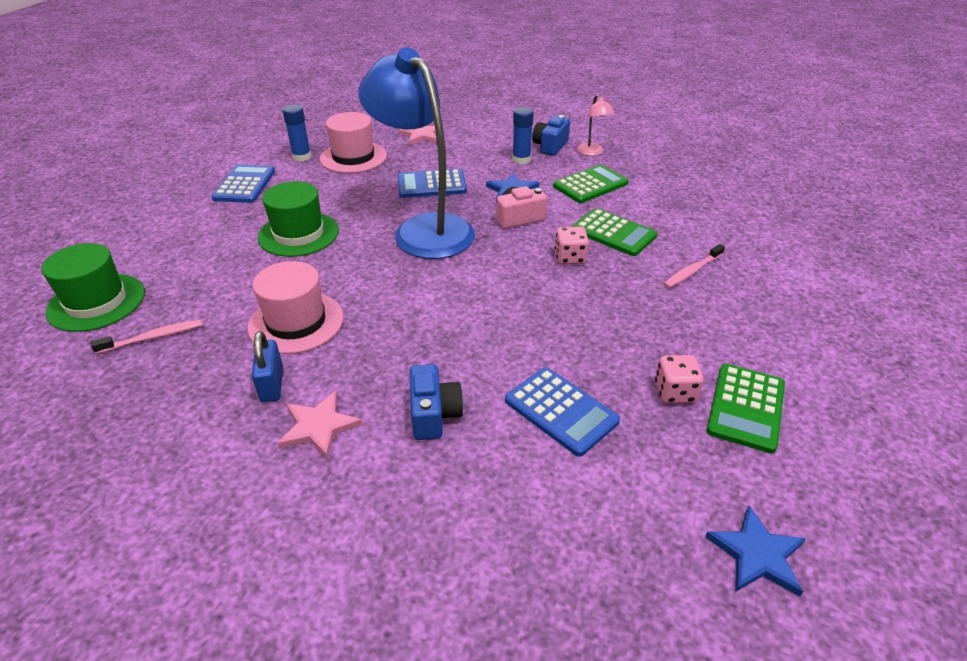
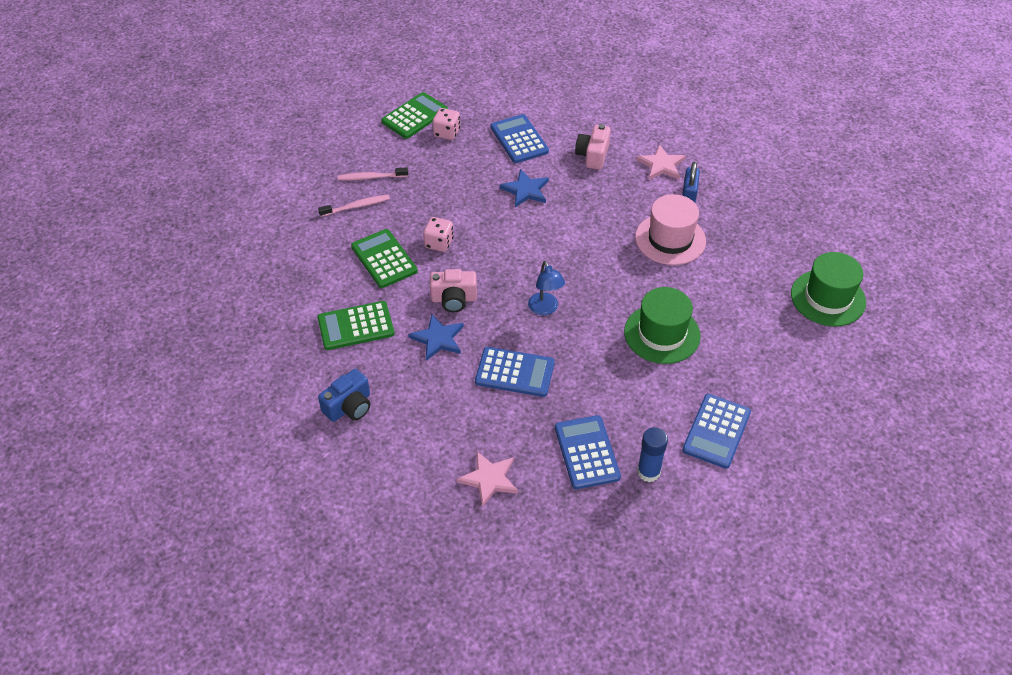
camera: 160 degrees left, 10 degrees up
pink toothbrush [91,319,203,354] -> pink toothbrush moved to [338,167,408,181]
pink hat [320,112,387,173] -> blue calculator [555,415,621,489]
blue lamp [358,47,475,259] -> blue lamp [528,261,565,315], size x0.40
blue camera [410,364,464,440] -> pink camera [575,124,611,170]
blue glue stick [512,107,534,164] -> none
pink lamp [577,94,614,156] -> none
blue star [705,505,806,597] -> blue star moved to [500,169,549,207]

